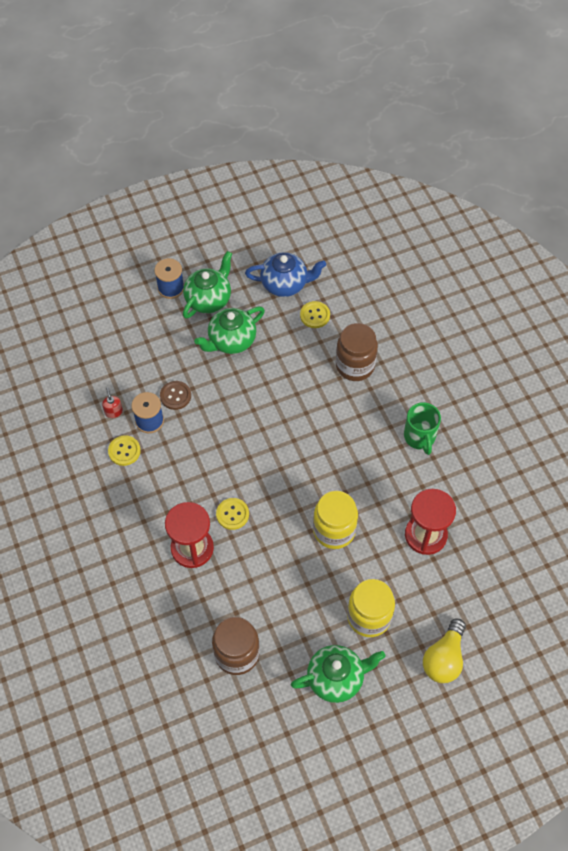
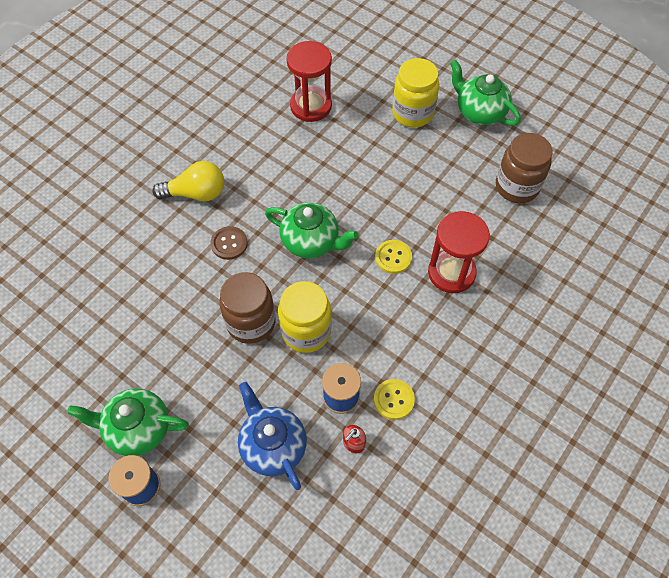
camera: 120 degrees left, 0 degrees up
brown button [160,381,191,410] -> brown button moved to [211,226,248,260]
green teapot [194,307,265,354] -> green teapot moved to [265,202,359,258]
blue teapot [245,252,326,297] -> blue teapot moved to [238,382,307,490]
yellow button [300,301,330,328] -> none
yellow jar [313,491,358,549] -> yellow jar moved to [278,281,332,353]
brown jar [336,323,378,381] -> brown jar moved to [219,272,276,344]
green mug [404,402,441,455] -> none
yellow light bulb [423,619,466,683] -> yellow light bulb moved to [152,161,224,201]

